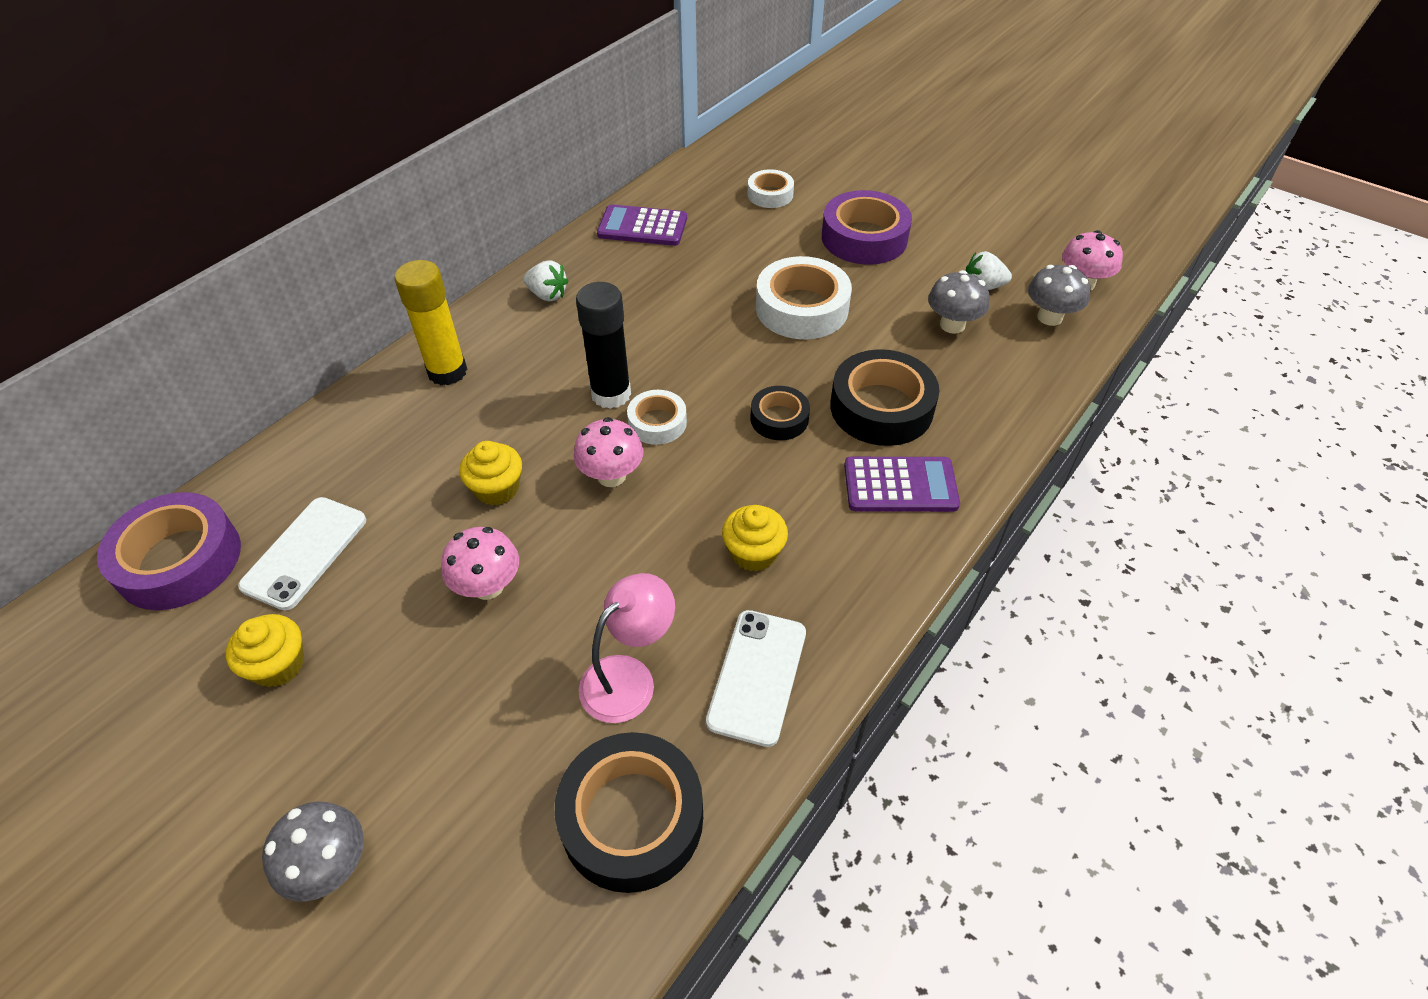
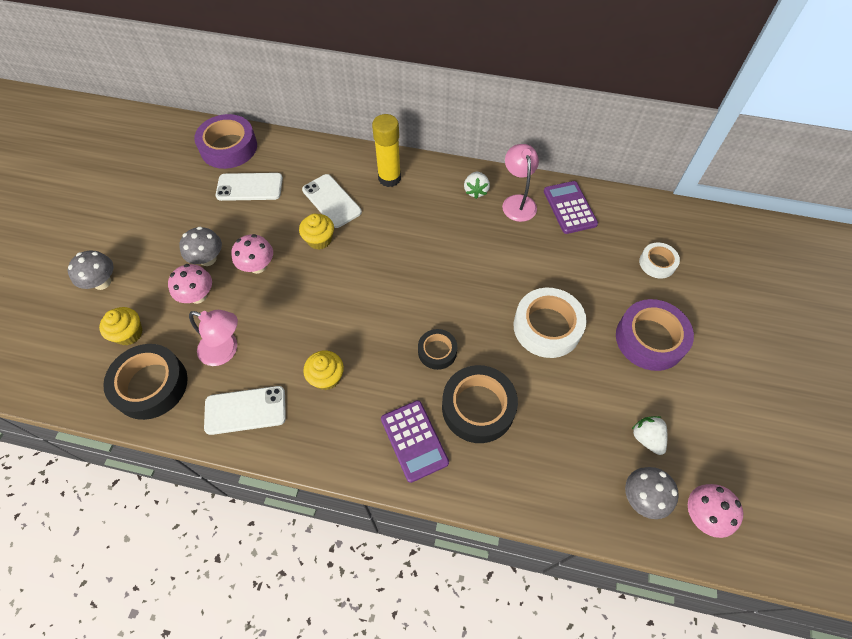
camera: 65 degrees right, 10 degrees up
yellow cupcake [226,614,304,687] -> yellow cupcake moved to [99,307,142,345]
pink mushroom [573,417,643,487] -> pink mushroom moved to [168,264,212,304]
black glue stick [576,282,631,409] -> none
white tape [627,390,687,445] -> none
grey mushroom [928,270,990,334] -> grey mushroom moved to [179,227,222,266]
none -> white phone [302,174,362,228]
none -> pink lamp [502,144,539,222]

